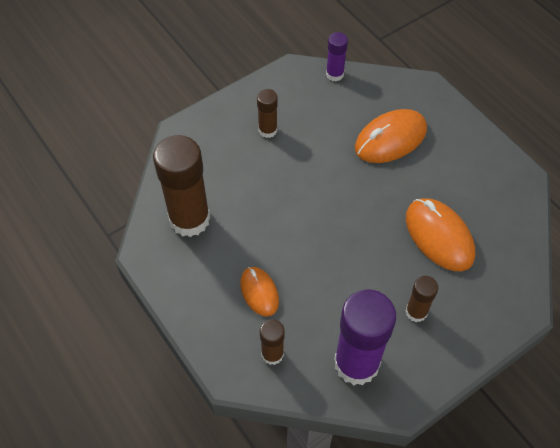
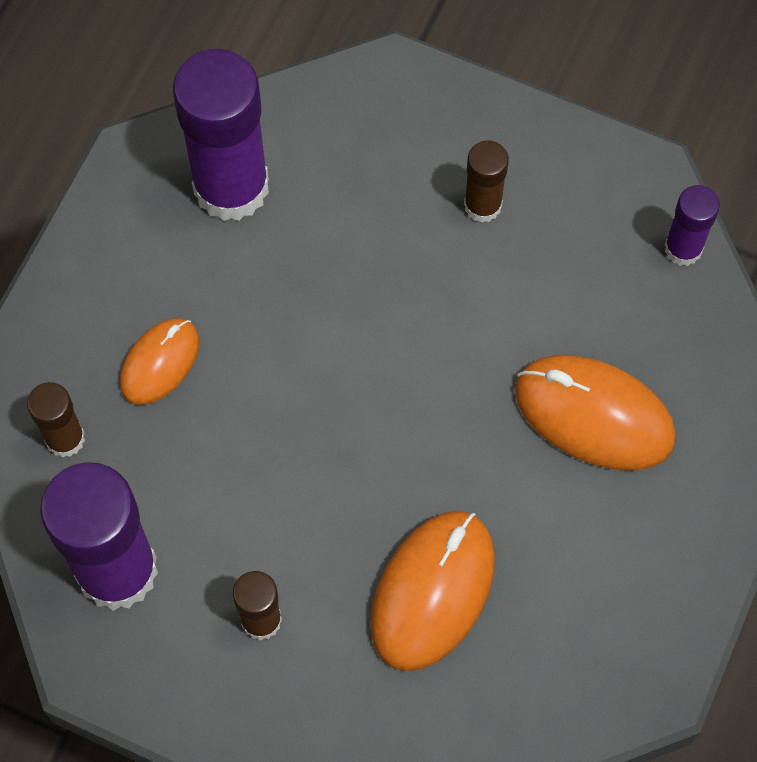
camera: 60 degrees right, 10 degrees up
brown glue stick [153,135,210,237] -> purple glue stick [173,49,269,221]

